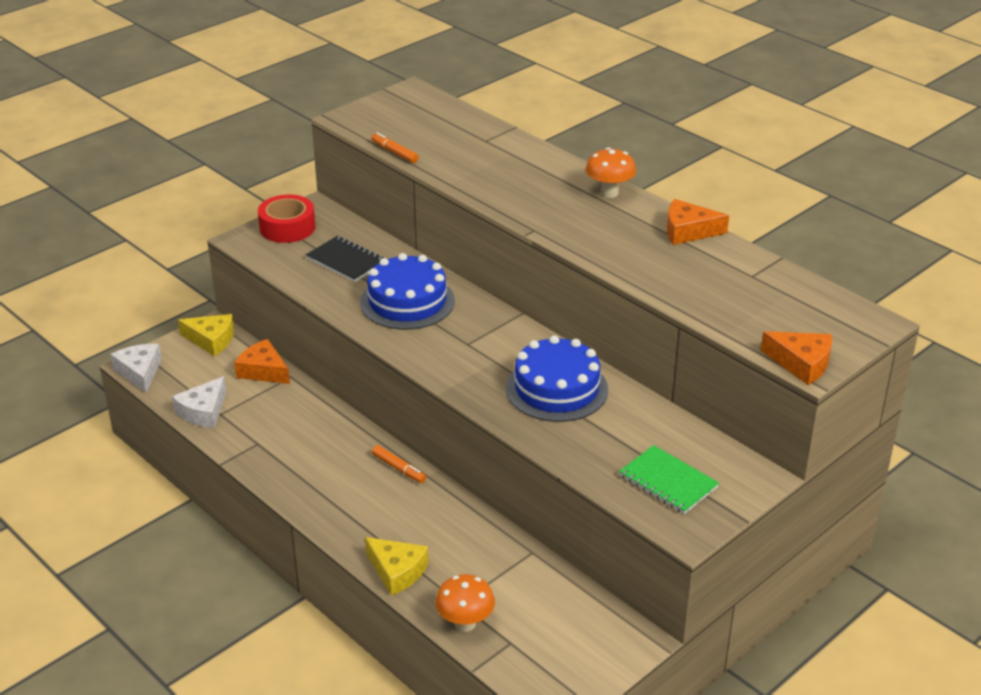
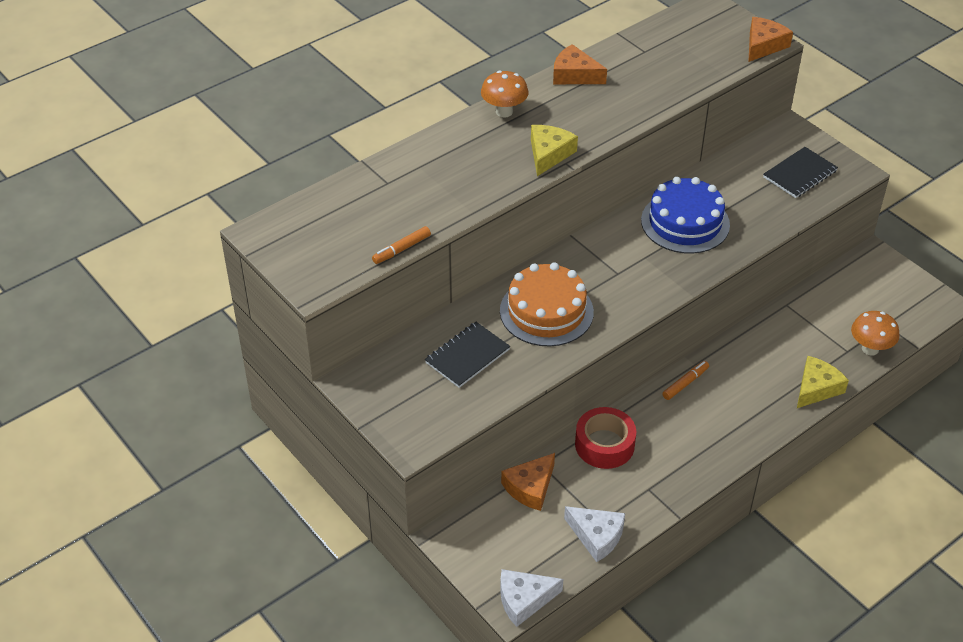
camera: 85 degrees left, 10 degrees up
yellow cheese [178,314,234,356] -> yellow cheese moved to [531,125,578,176]
red tape [258,195,316,243] -> red tape moved to [575,407,636,469]
blue cake [360,253,455,330] -> orange cake [500,262,594,346]
green notebook [619,445,719,514] -> black notebook [763,147,838,198]
orange cheese [667,199,729,245] -> orange cheese turned 105 degrees clockwise [553,44,607,84]

